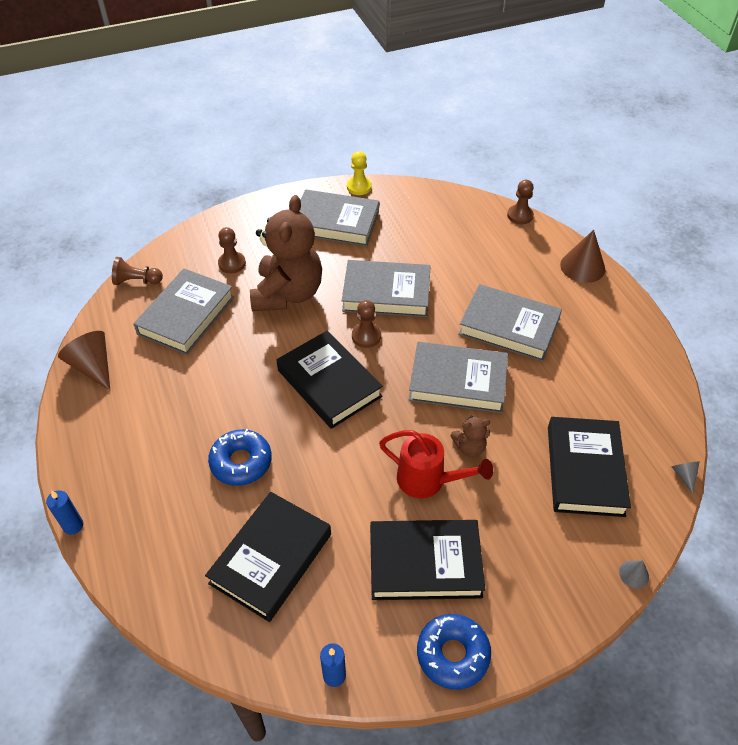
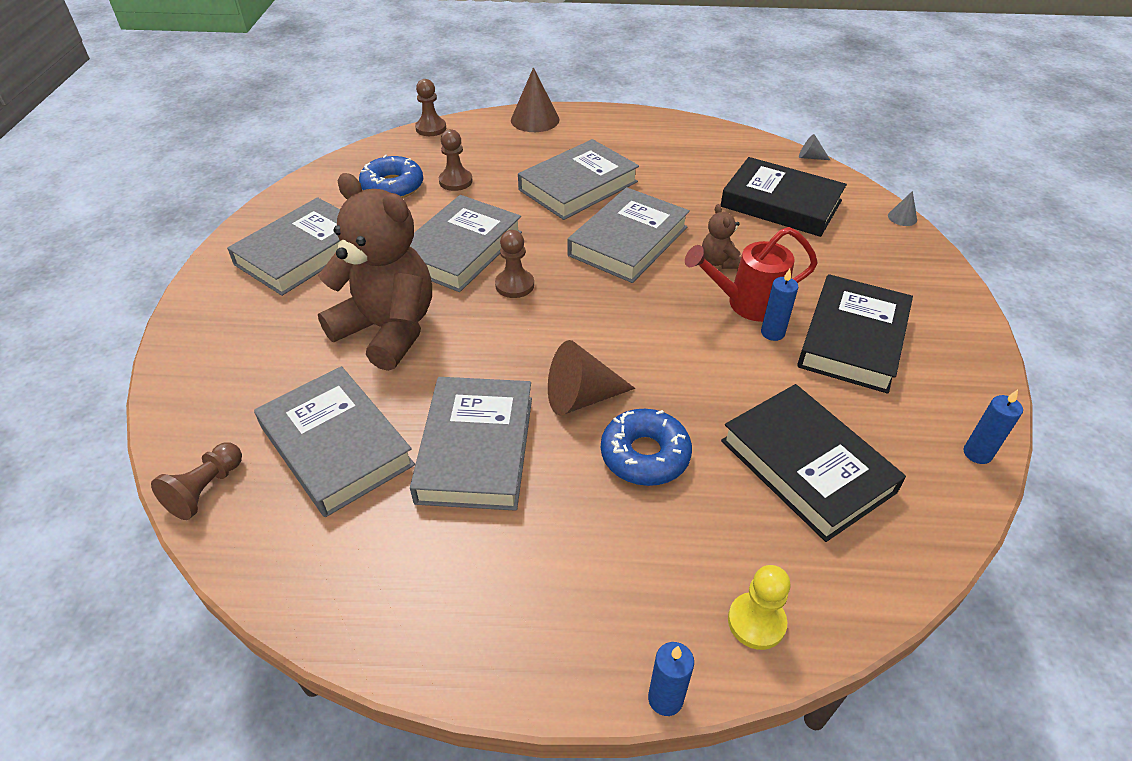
camera: 65 degrees left, 5 degrees down
brown cone [58,331,110,390] -> brown cone moved to [548,340,635,415]
brown pawn [218,227,246,273] -> brown pawn moved to [439,129,473,191]
black book [276,331,383,429] -> none
yellow pawn [347,151,372,195] -> yellow pawn moved to [728,565,790,650]
red watering can [379,430,493,498] -> red watering can turned 150 degrees counterclockwise [685,227,818,322]
blue donut [417,614,491,690] -> blue donut moved to [359,155,423,198]
brown teddy bear [451,416,490,457] -> brown teddy bear turned 150 degrees clockwise [702,204,741,269]
none -> grey book [410,377,532,511]
none -> blue candle [761,269,798,341]

